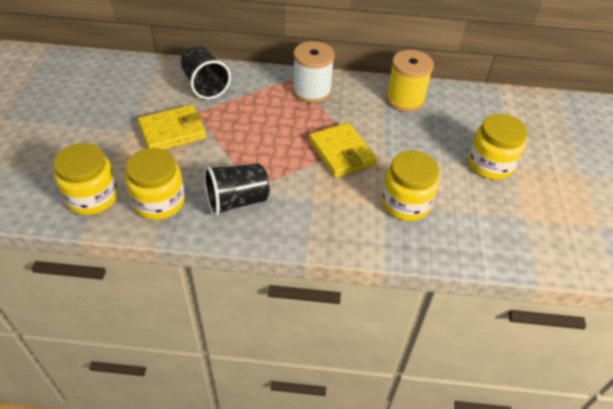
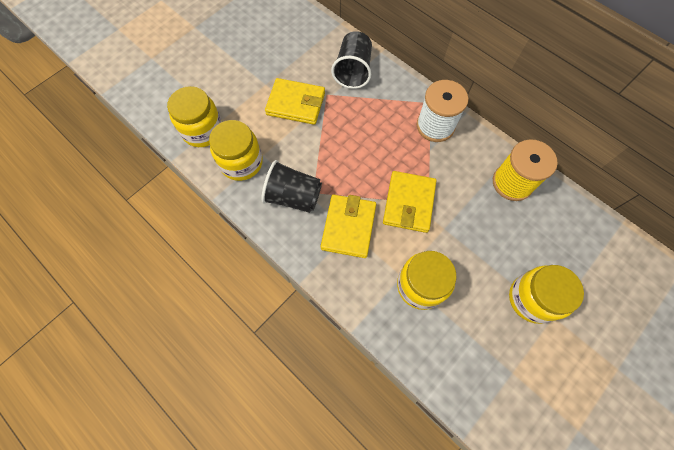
camera: 40 degrees right, 20 degrees up
none -> yellow wallet [321,195,376,258]

